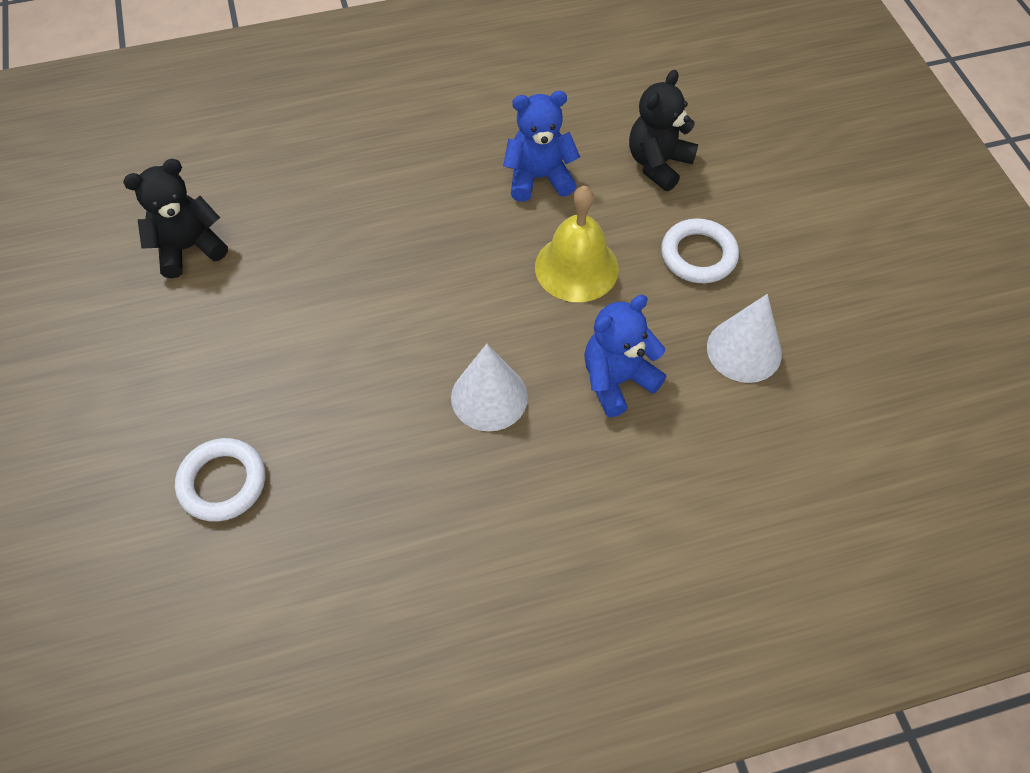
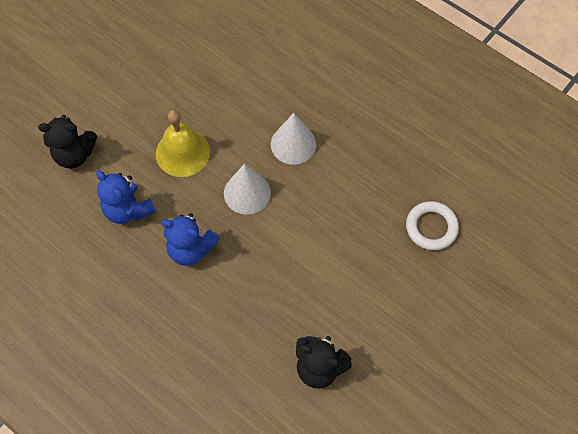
camera: 125 degrees left, 5 degrees up
blue teddy bear [584,295,666,417] -> blue teddy bear moved to [161,213,219,266]
white ring [661,218,739,283] -> none
white cone [707,294,782,383] -> white cone moved to [224,164,271,215]

